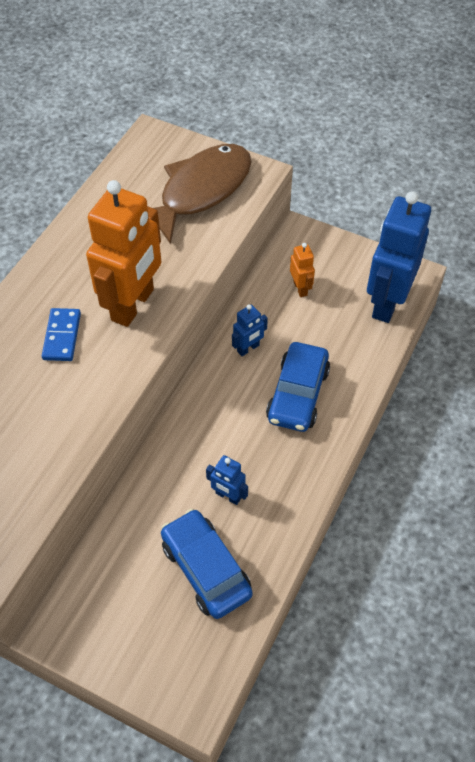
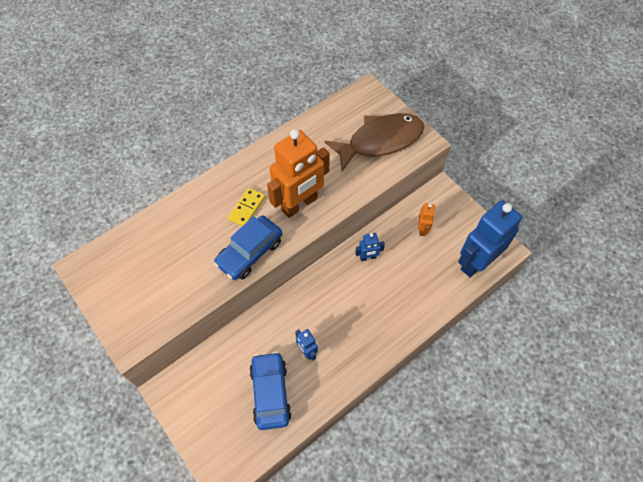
camera: 25 degrees right, 5 degrees up
blue domino [42,308,81,361] -> yellow domino [228,188,265,226]
blue car [266,342,330,432] -> blue car moved to [214,216,282,280]

